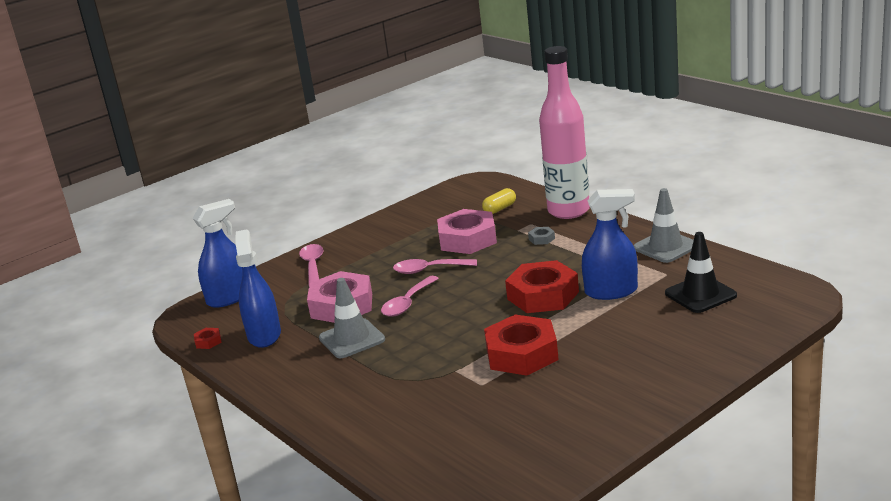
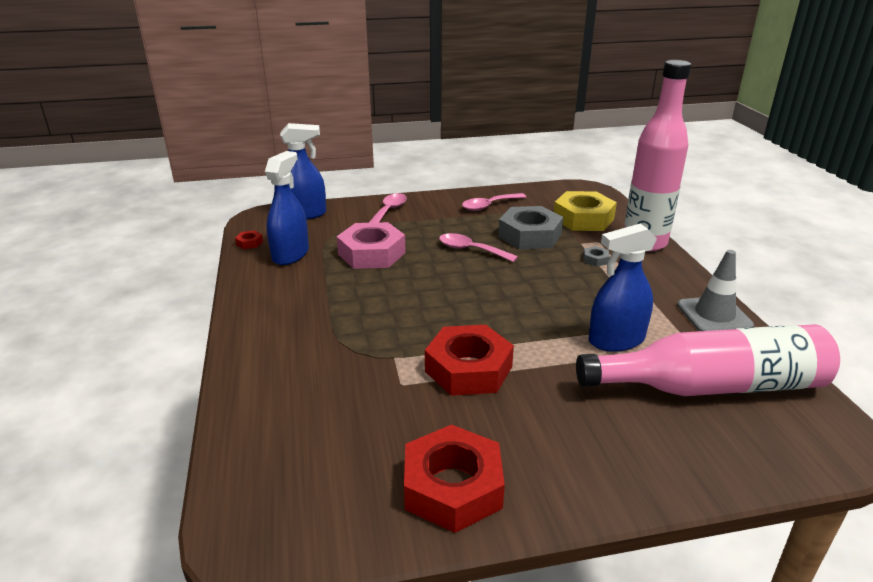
camera: 25 degrees right, 5 degrees up
grey traffic cone [319,278,385,358] -> none
pink spoon [381,276,439,317] -> pink spoon moved to [462,193,526,211]
pink nut [437,209,497,254] -> grey nut [498,206,563,249]
yellow capsule [482,188,516,214] -> yellow nut [554,191,617,231]
red nut [505,260,579,313] -> red nut moved to [404,425,505,533]
blue spray bottle [582,189,638,300] -> blue spray bottle turned 135 degrees clockwise [589,223,657,352]
black traffic cone [665,232,737,313] -> pink bottle [576,324,840,396]

